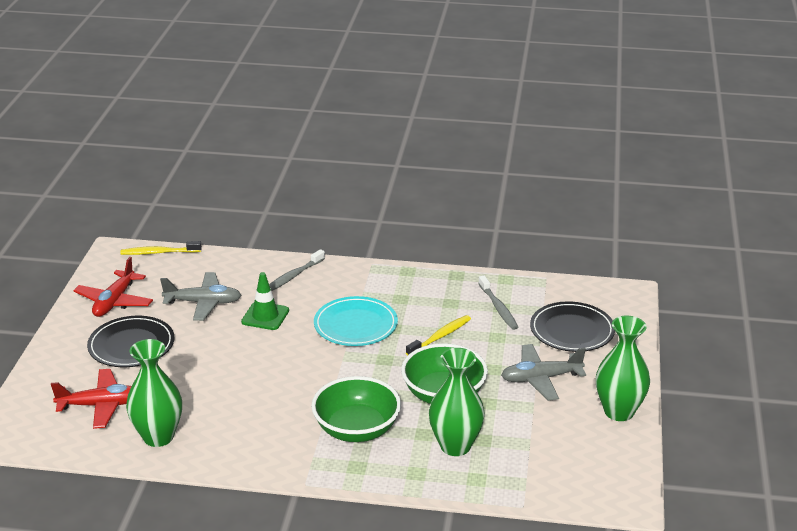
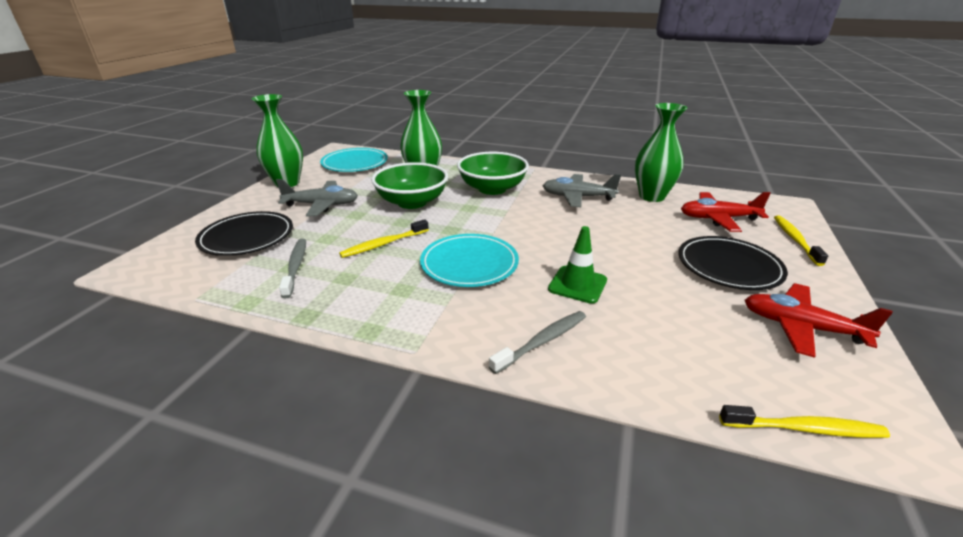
camera: 170 degrees left, 0 degrees up
red plane [73,257,153,317] -> red plane turned 90 degrees counterclockwise [745,283,893,358]
grey plane [160,272,241,321] -> grey plane moved to [543,174,621,207]
none -> turquoise plate [320,148,388,172]
none -> yellow toothbrush [774,215,828,266]

